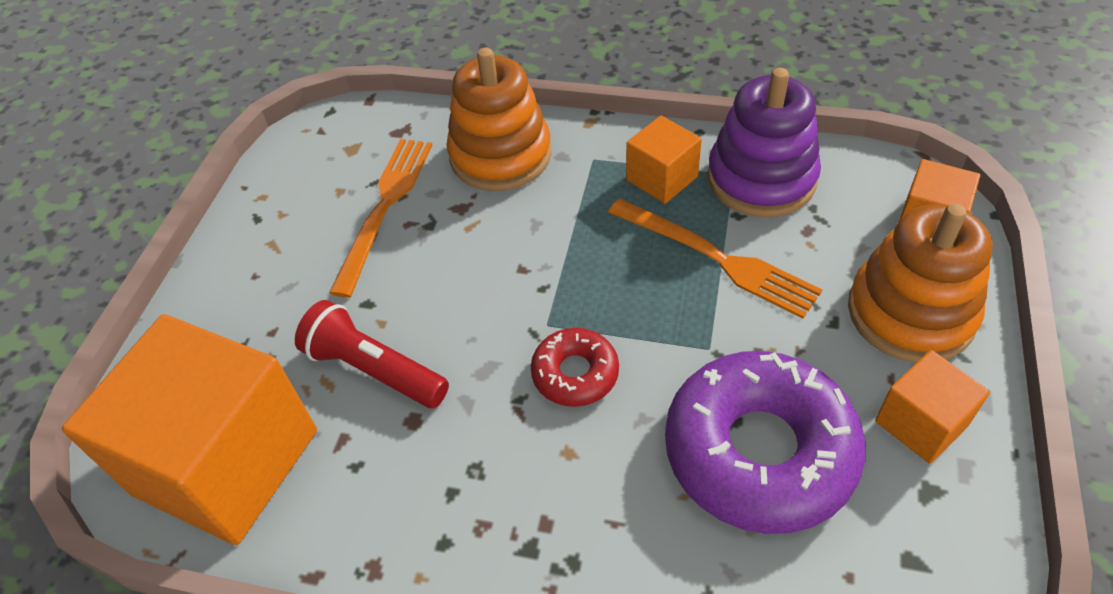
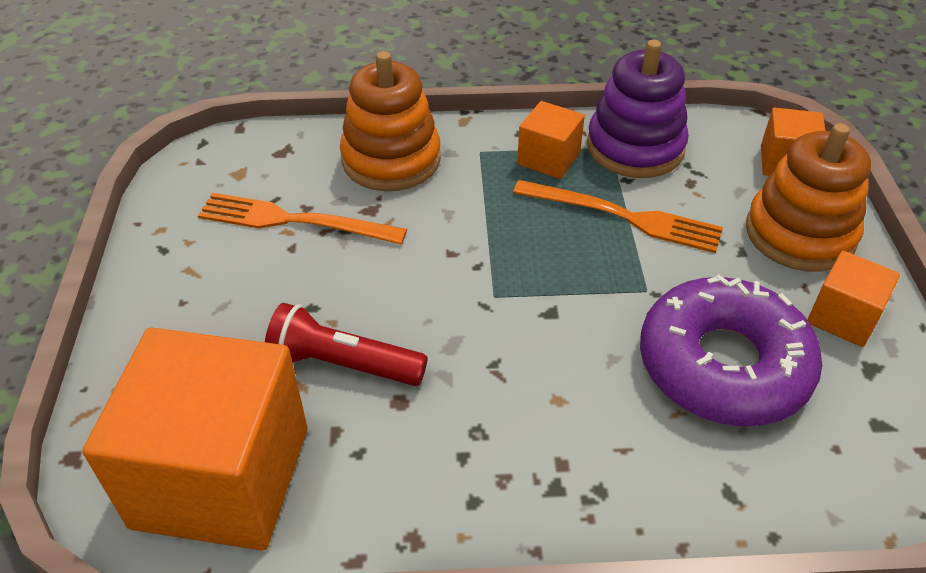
camera: 20 degrees left, 5 degrees down
orange fork [329,139,432,298] -> orange fork turned 75 degrees counterclockwise [198,193,407,245]
red donut [531,328,619,407] -> none

